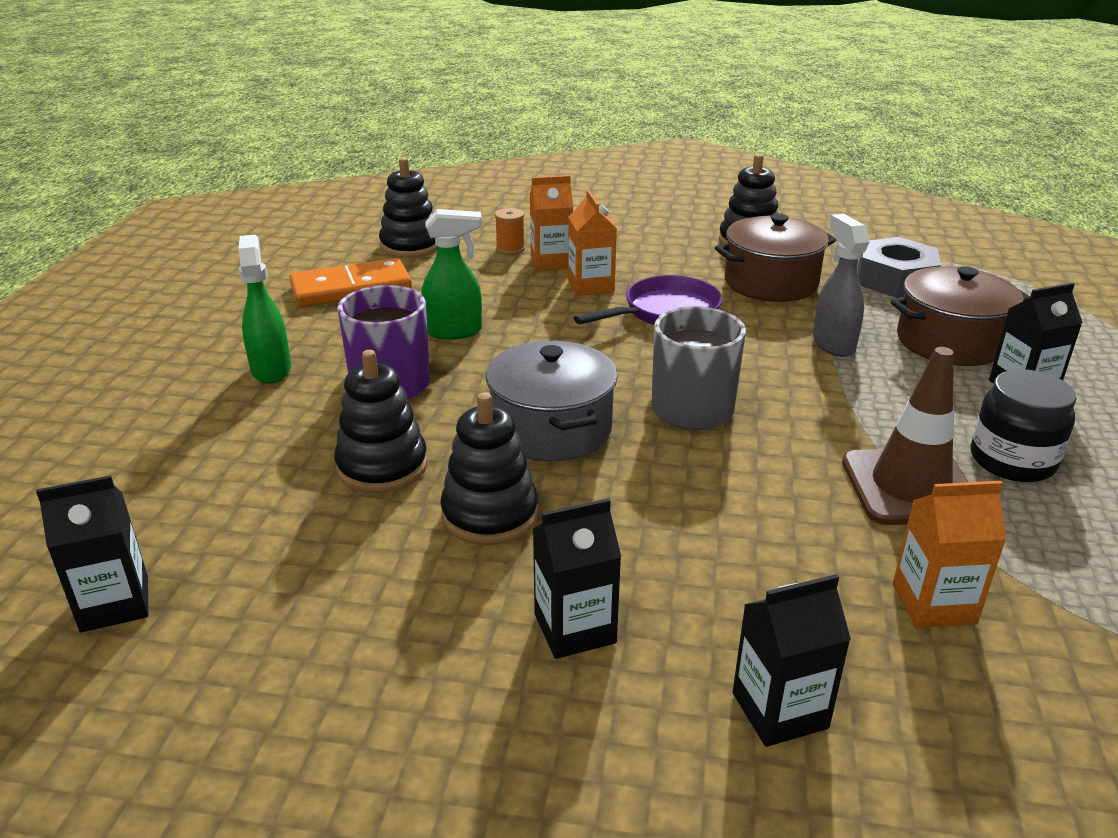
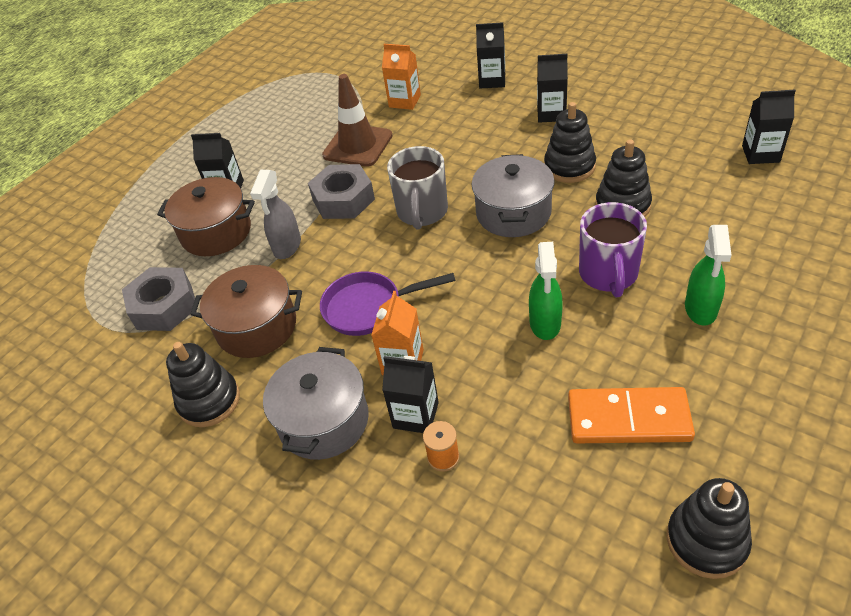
camera: 150 degrees left, 15 degrees up
black stacking toy [379,158,437,258] -> black stacking toy moved to [667,478,752,579]
green spray bottle [421,209,482,340] -> green spray bottle turned 105 degrees counterclockwise [529,242,563,340]
orange carton [530,175,573,271] -> black carton [382,356,439,433]
black jar [971,369,1076,482] -> none
none -> grey pot [263,347,369,460]
none -> grey nut [308,164,375,219]

